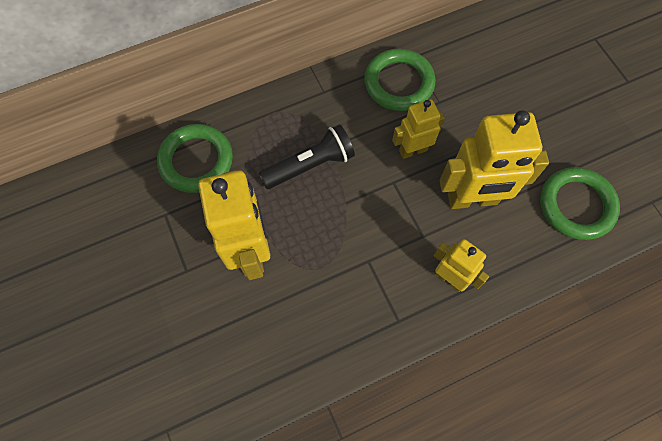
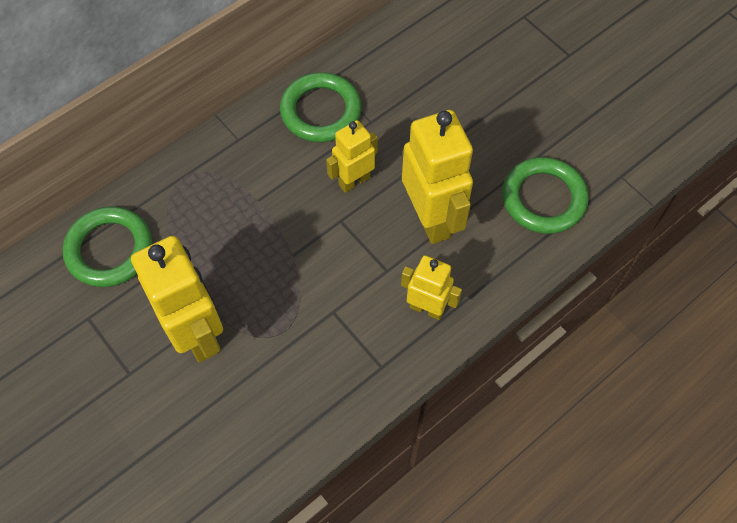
camera: 15 degrees left, 5 degrees down
black flashlight [259,124,355,189] -> none
yellow robot [440,110,549,209] -> yellow robot turned 90 degrees counterclockwise [402,110,473,244]

